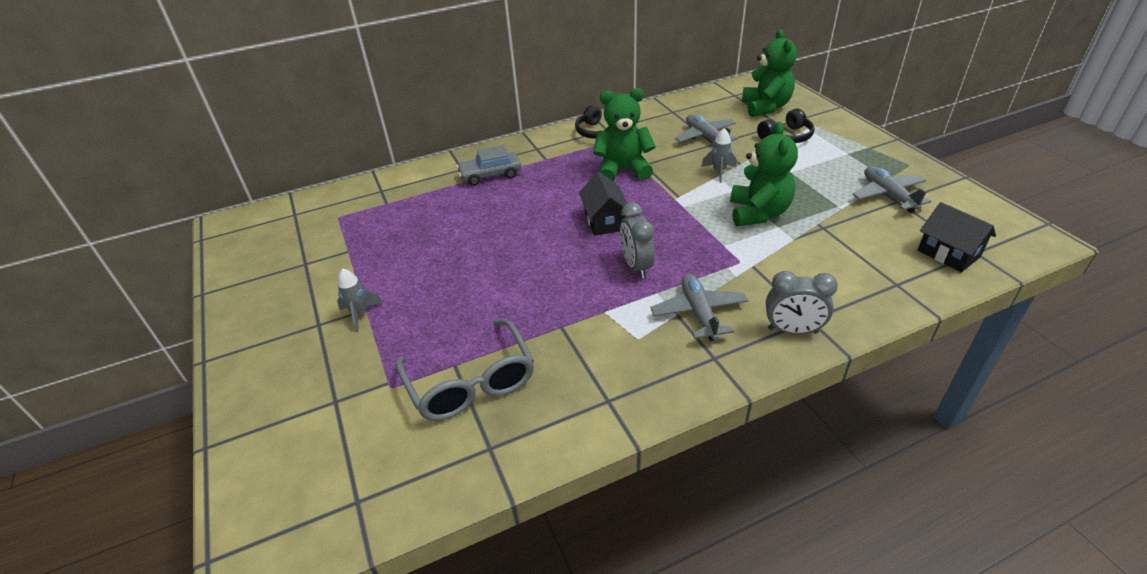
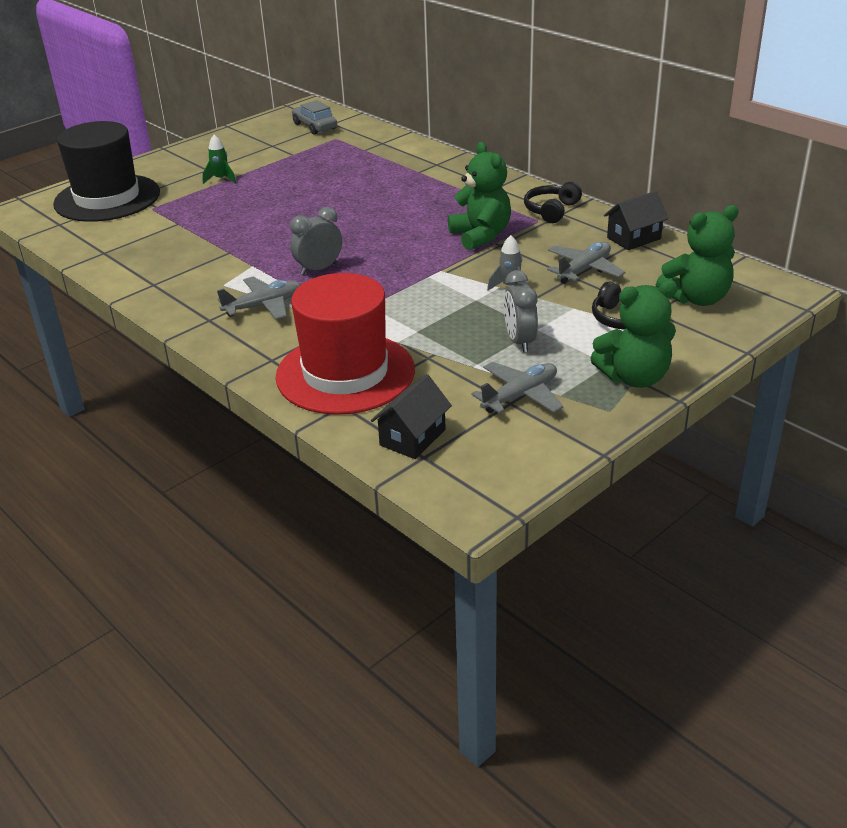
camera: 70 degrees right, 5 degrees down
grey rocket [337,268,383,332] -> green rocket [202,135,236,184]
grey glasses [396,319,534,421] -> none
grey car [457,145,521,186] -> grey car moved to [292,100,337,135]
black house [579,172,627,236] -> black house moved to [604,191,669,250]
green teddy bear [730,122,798,226] -> green teddy bear moved to [590,280,678,388]
grey clock [766,271,838,335] -> grey clock moved to [504,270,538,352]
none -> black hat [53,121,160,222]
none -> red hat [276,273,415,415]

